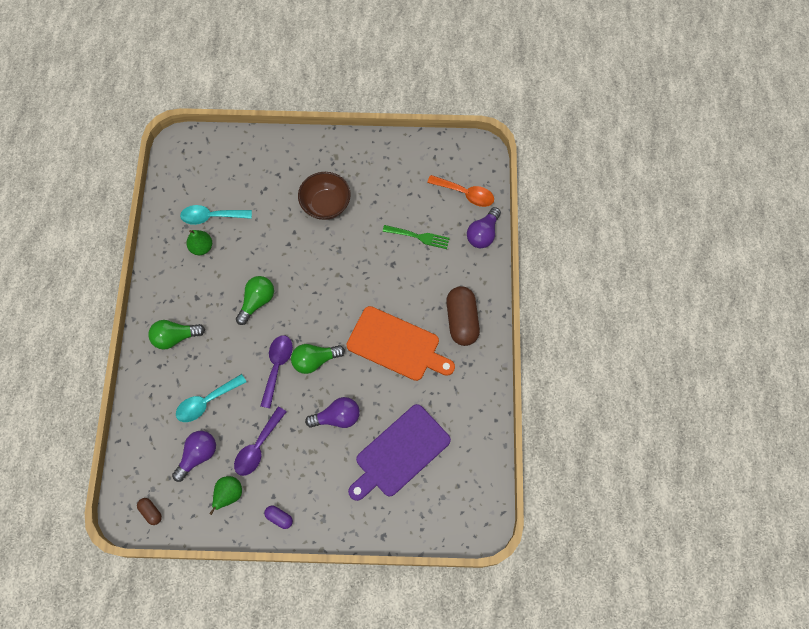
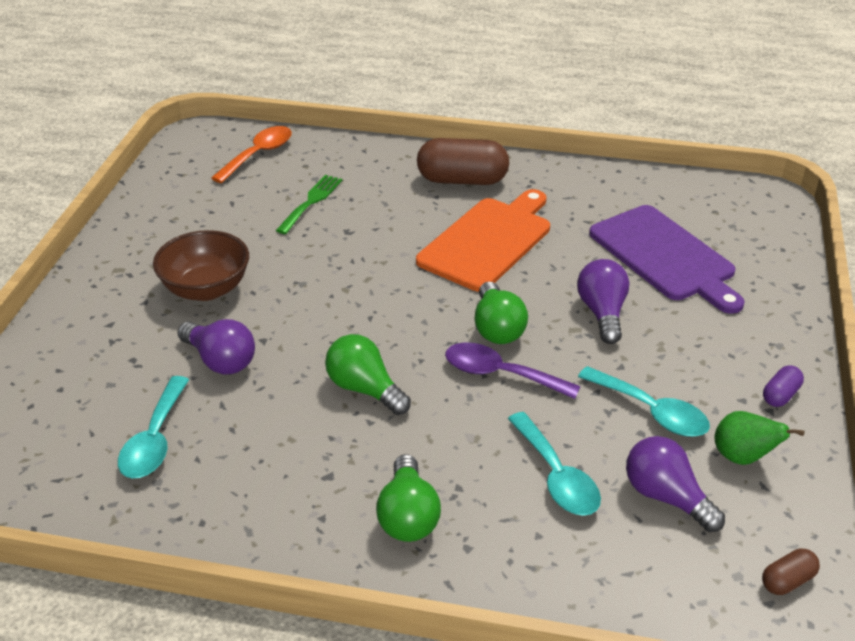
camera: 80 degrees left, 30 degrees down
green pear [186,230,212,255] -> none
purple spoon [234,407,286,476] -> turquoise spoon [578,366,710,437]
purple light bulb [467,207,501,248] -> purple light bulb moved to [177,319,255,374]

